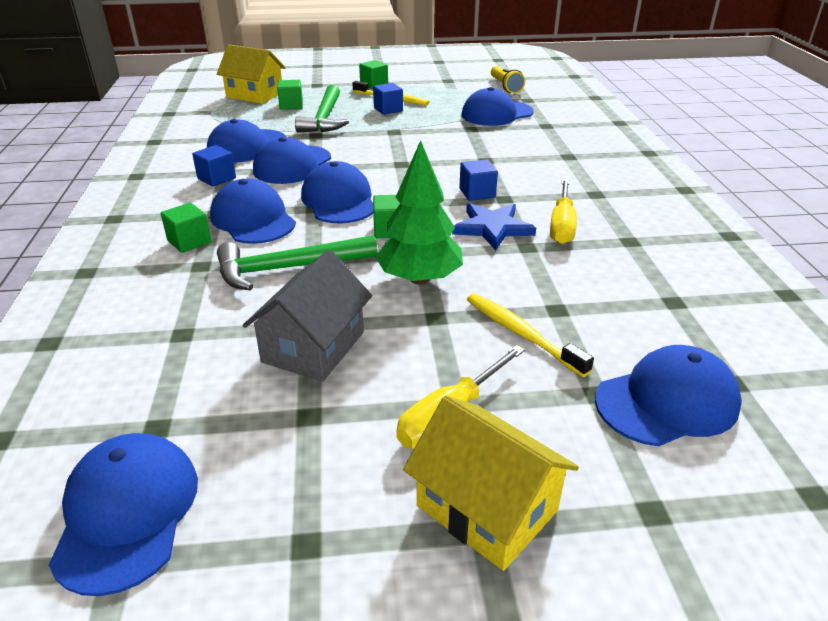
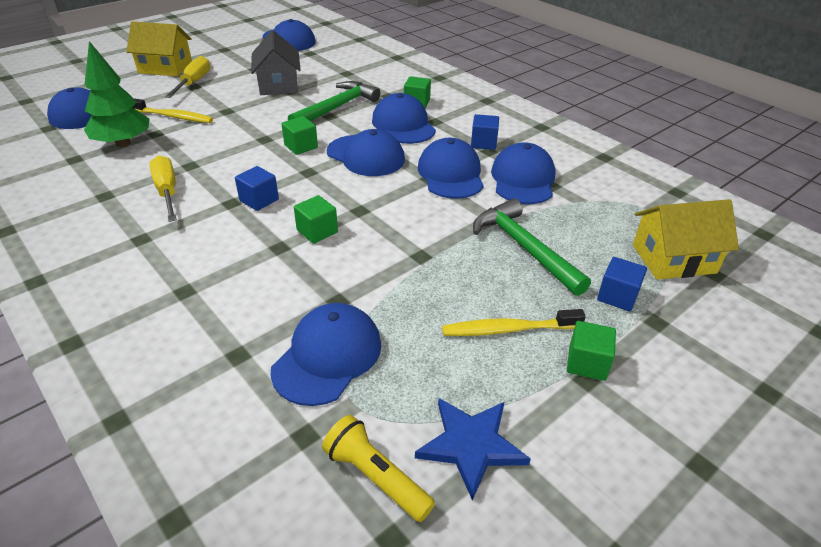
camera: 145 degrees right, 5 degrees up
blue cap [210,179,296,244] -> blue cap turned 135 degrees counterclockwise [372,93,436,144]
green cube [277,80,303,110] -> green cube moved to [294,195,338,244]
blue cube [373,83,403,115] -> blue cube moved to [597,257,647,311]
green tree [375,140,463,285] -> green tree moved to [84,41,150,147]
blue star [452,203,536,250] -> blue star moved to [415,398,531,501]

